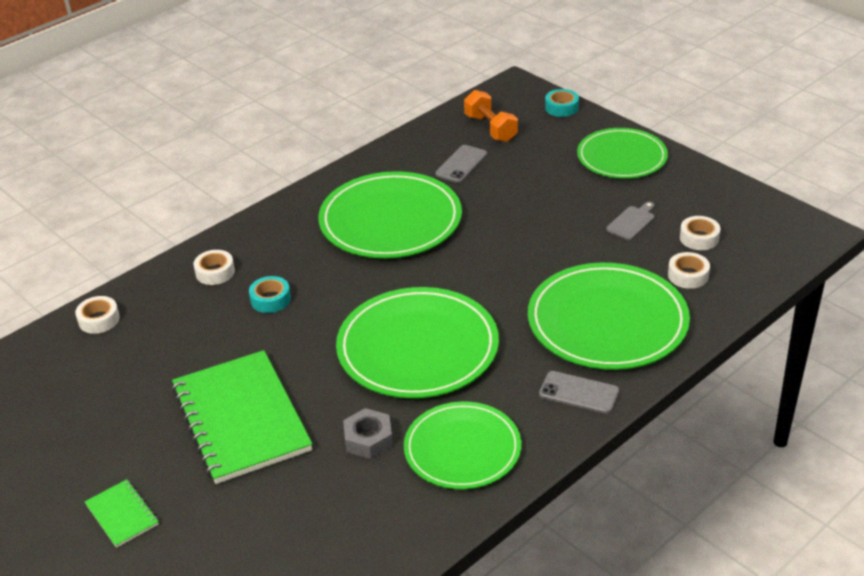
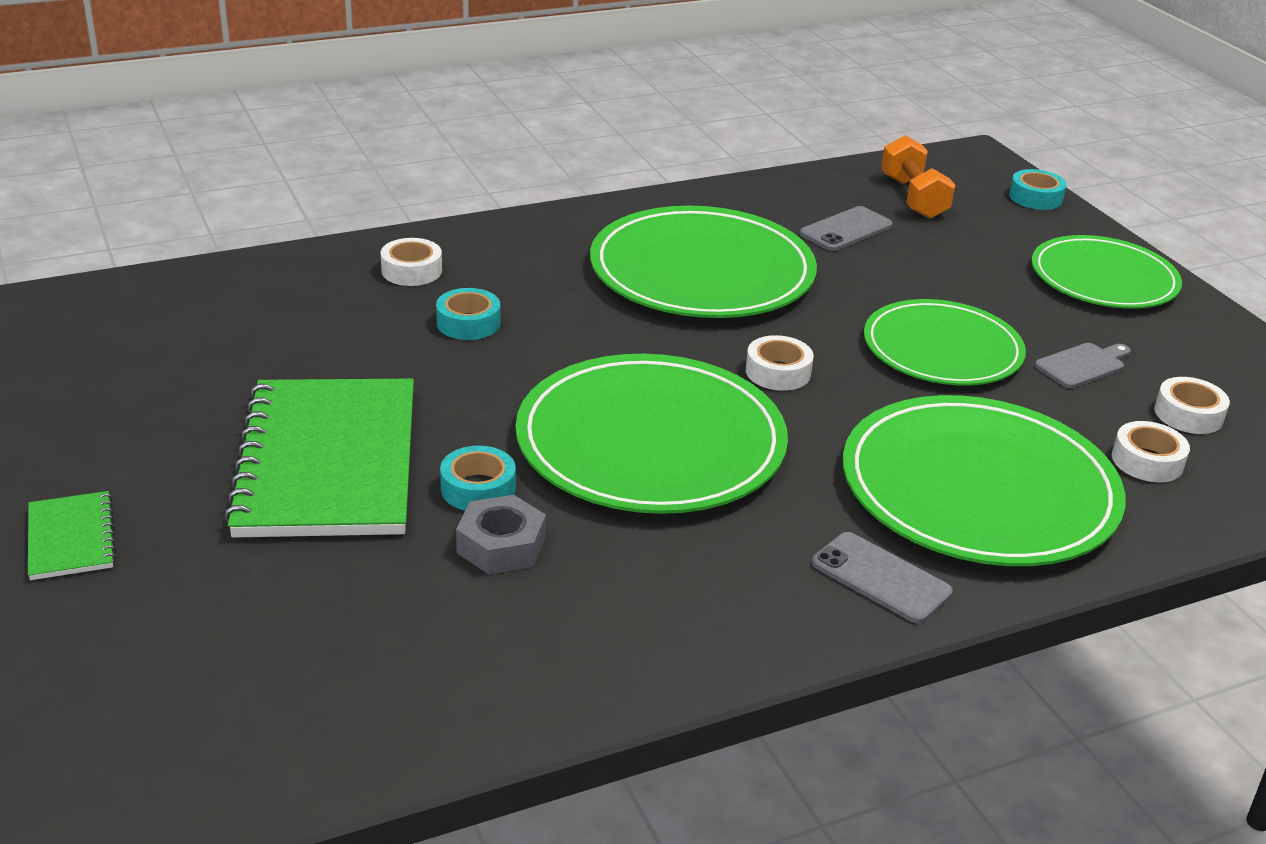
camera: 15 degrees right, 5 degrees down
white tape [75,296,120,334] -> white tape moved to [746,335,814,391]
green plate [404,402,521,489] -> green plate moved to [864,299,1026,385]
none -> turquoise tape [440,446,516,511]

